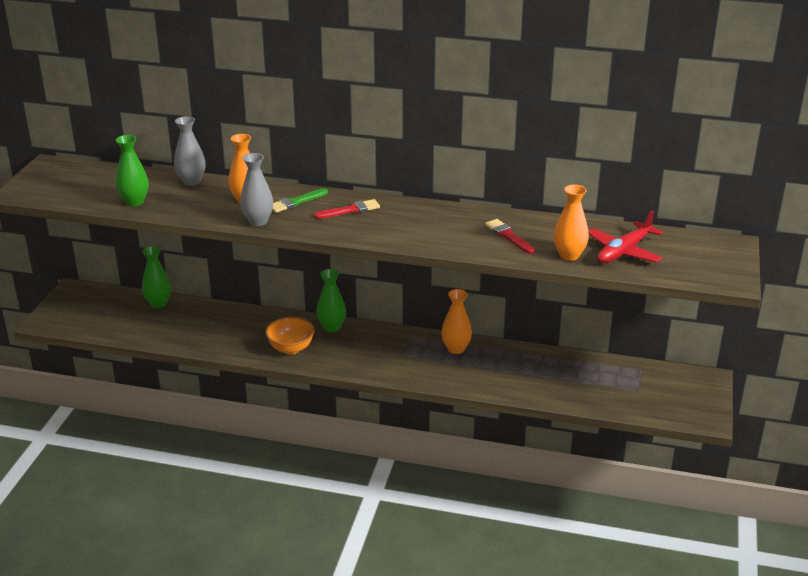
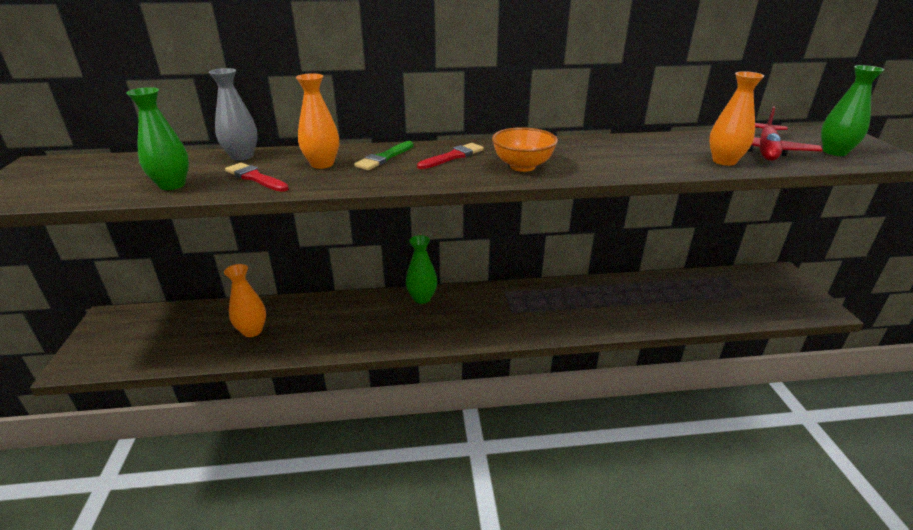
camera: 20 degrees left, 0 degrees up
green vase [142,246,171,308] -> green vase moved to [821,65,884,156]
grey vase [240,153,273,226] -> none
orange bowl [265,317,314,354] -> orange bowl moved to [492,127,558,172]
orange vase [441,289,472,354] -> orange vase moved to [224,264,266,337]
red brush [485,219,535,254] -> red brush moved to [225,163,289,192]

